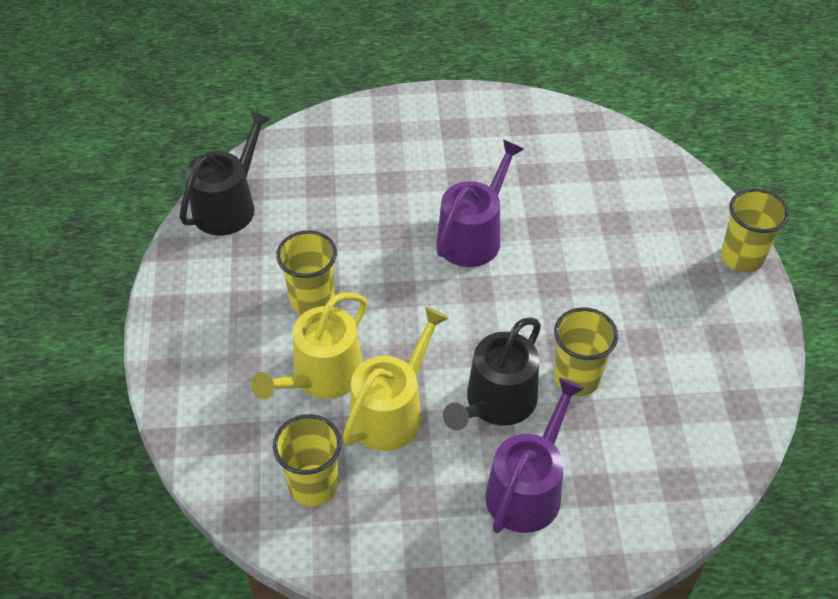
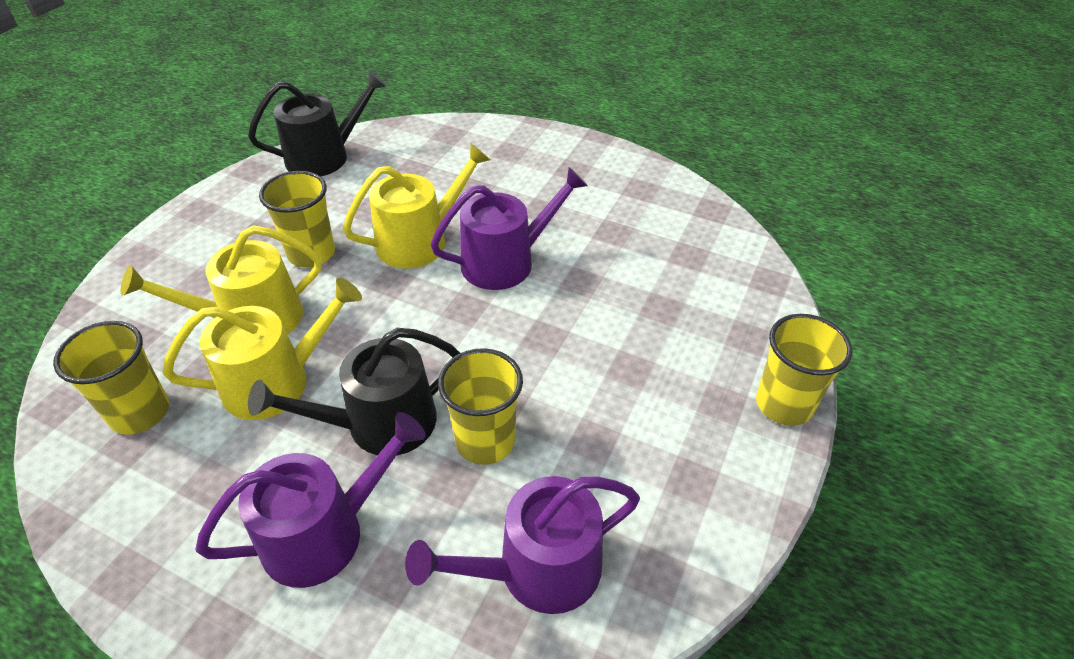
camera: 30 degrees right, 5 degrees down
none -> yellow watering can [343,143,491,269]
none -> purple watering can [405,476,640,614]

